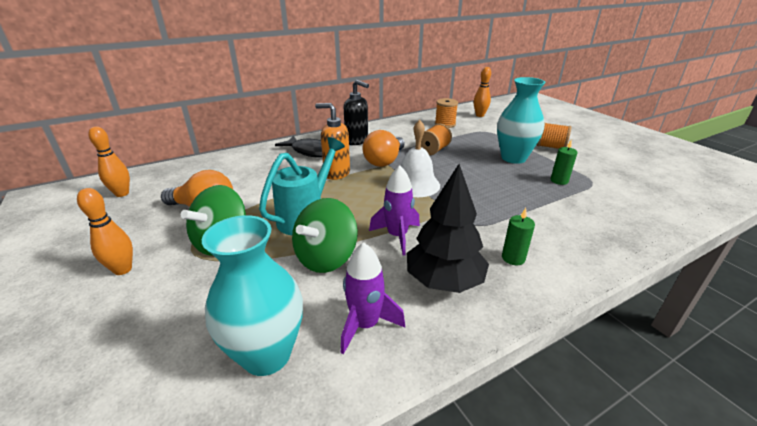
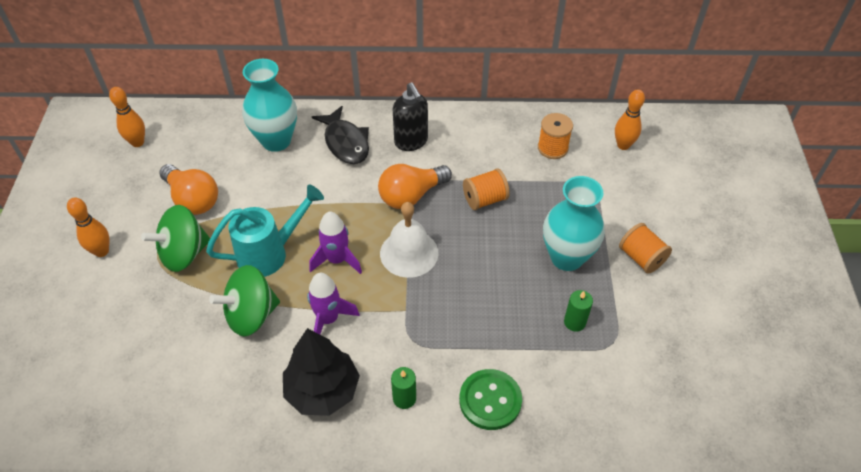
camera: 30 degrees right, 20 degrees up
turquoise vase [202,215,303,376] -> turquoise vase moved to [242,59,297,152]
orange soap dispenser [315,103,350,180] -> none
purple rocket [341,242,405,354] -> purple rocket moved to [309,212,362,274]
none -> green button [459,369,522,430]

